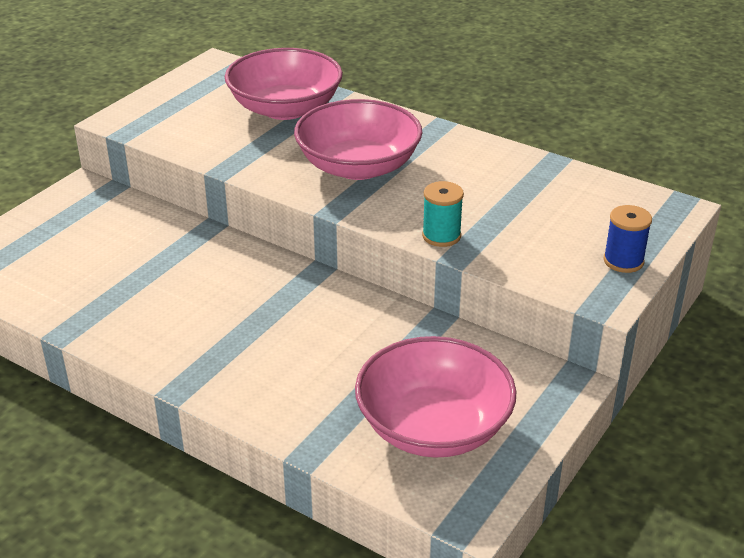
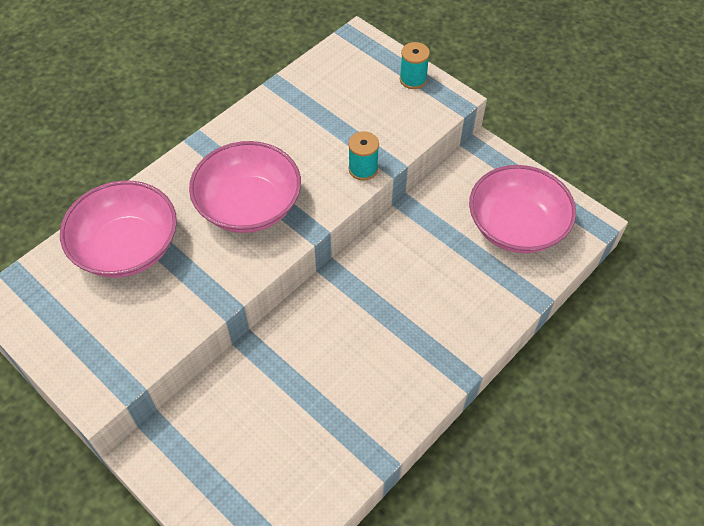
camera: 80 degrees left, 20 degrees up
blue spool [603,205,652,273] -> turquoise spool [400,42,430,89]

